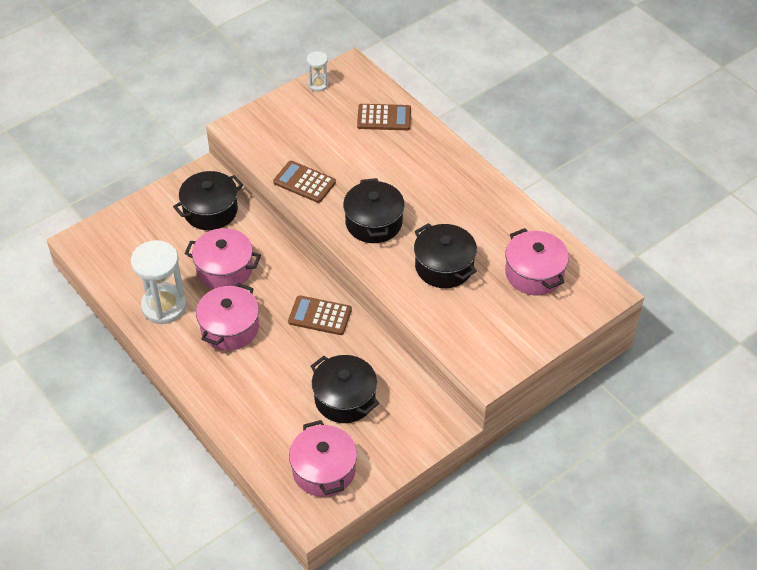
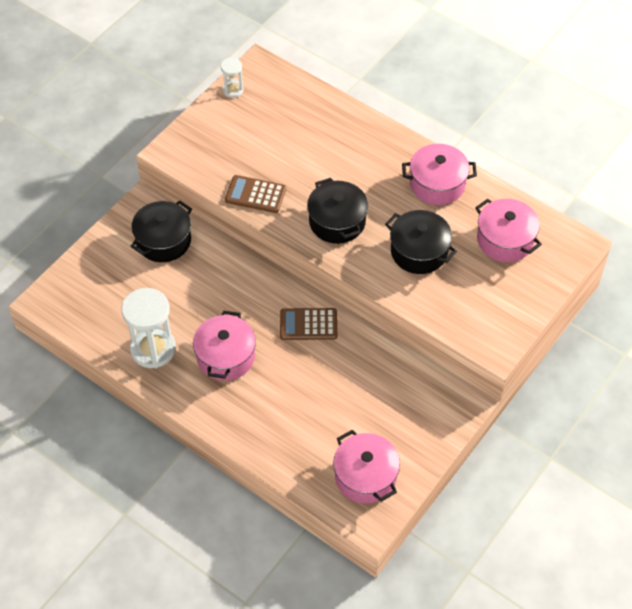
camera: 15 degrees left, 5 degrees up
pink pot [184,228,261,289] -> pink pot moved to [402,144,477,205]
black pot [311,355,379,423] -> none
brown calculator [357,104,411,130] -> none

